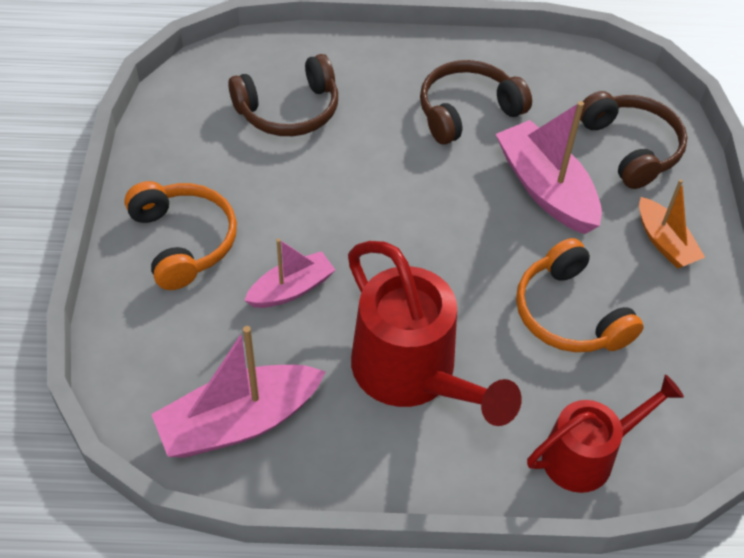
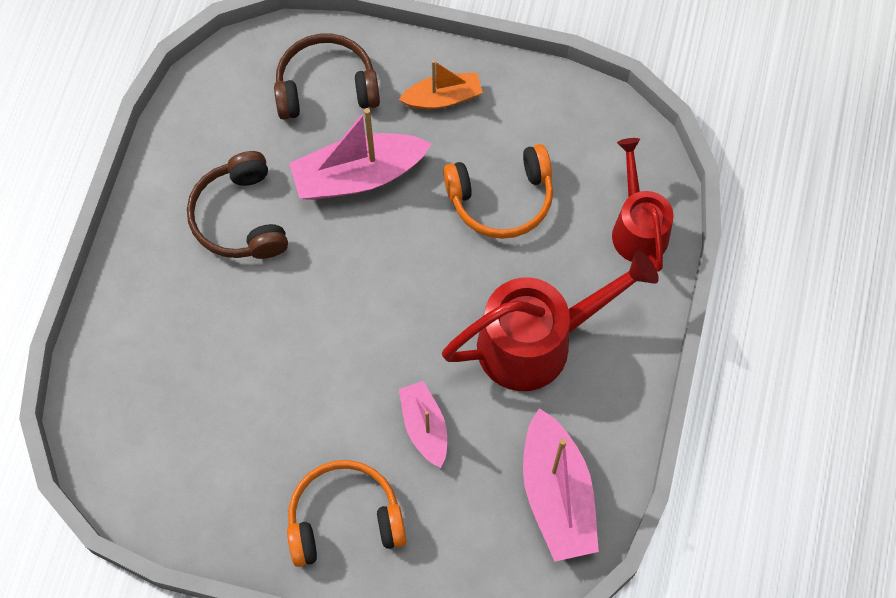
camera: 75 degrees left, 15 degrees up
brown headphones [228,54,338,136] -> none

